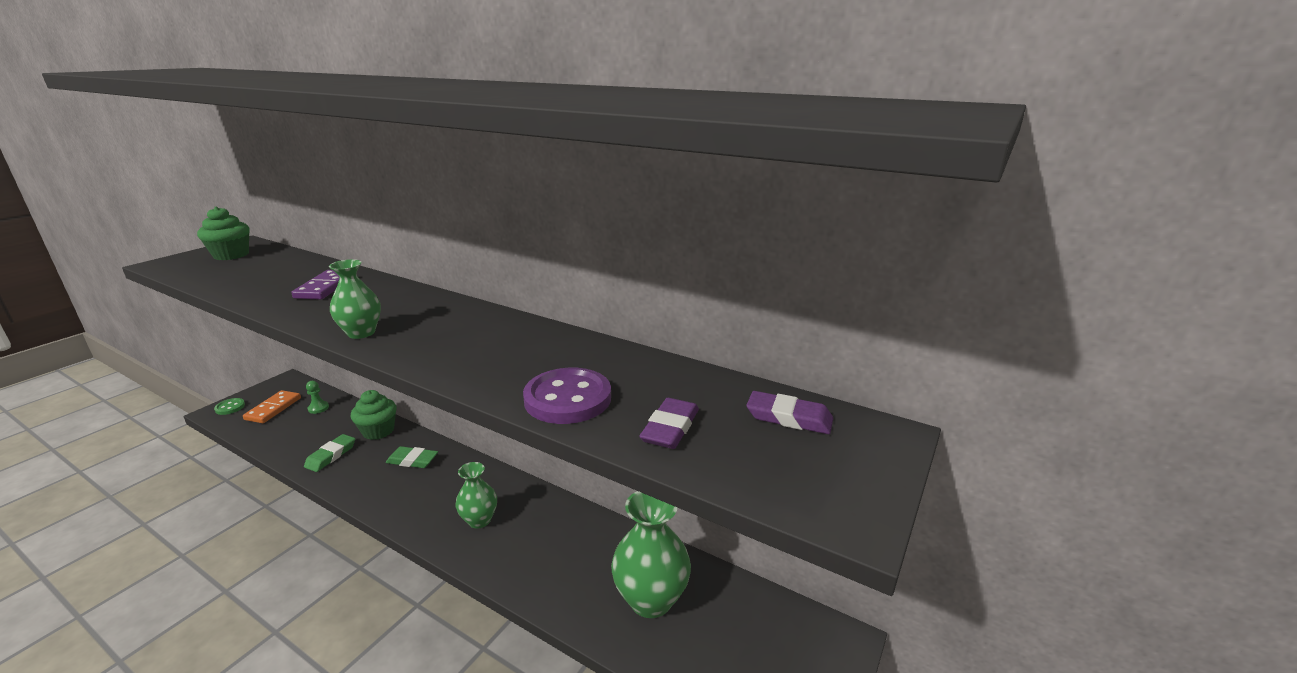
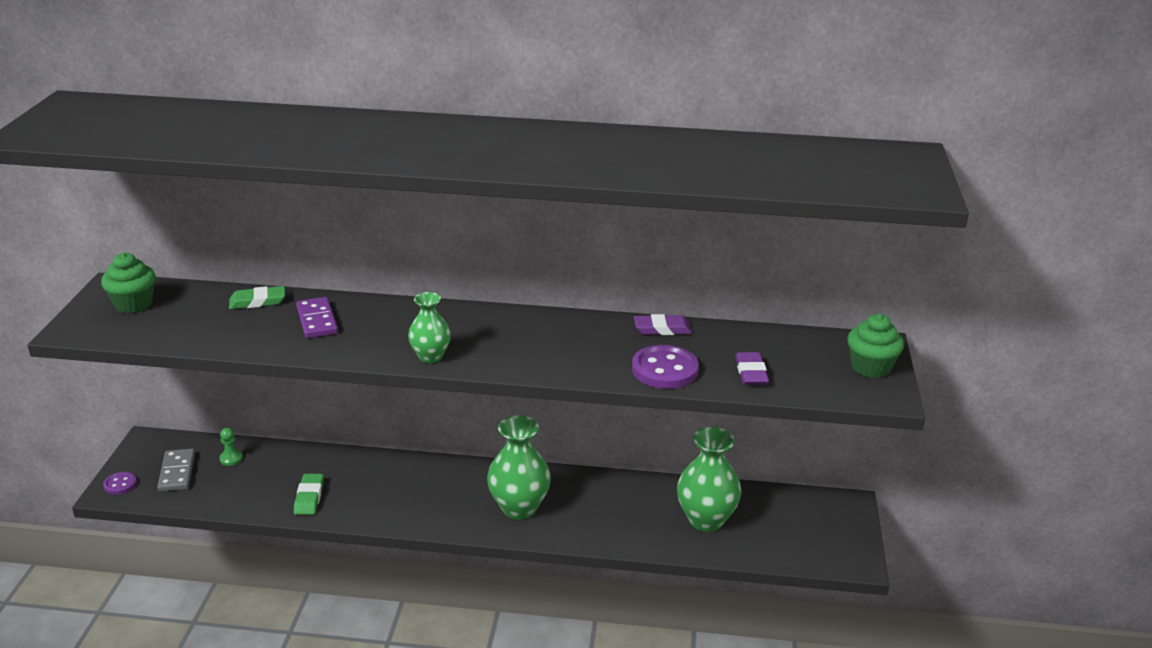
camera: 25 degrees left, 5 degrees up
green button [214,398,245,415] -> purple button [103,472,137,495]
orange domino [243,390,301,423] -> grey domino [157,449,195,492]
green cupcake [351,390,397,440] -> green cupcake moved to [847,314,904,378]
green eraser [386,446,438,468] -> green eraser moved to [229,286,285,309]
green vase [456,462,497,529] -> green vase [487,415,551,519], size x1.66
purple eraser [746,391,833,434] -> purple eraser moved to [634,314,692,335]

